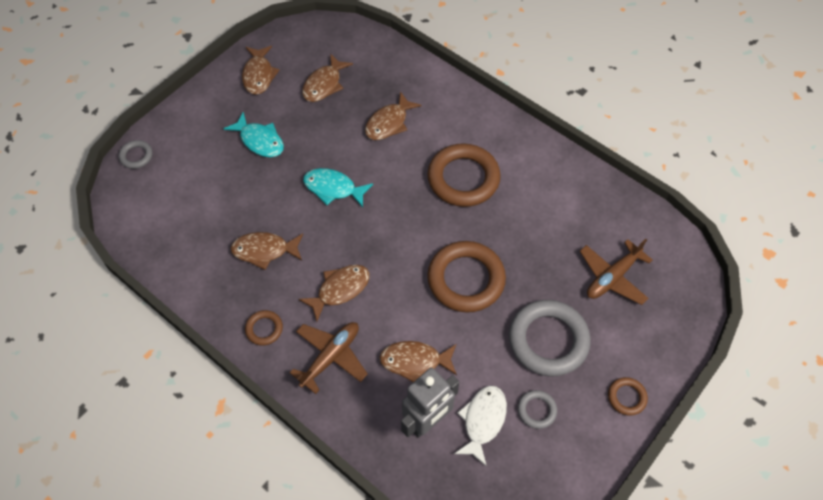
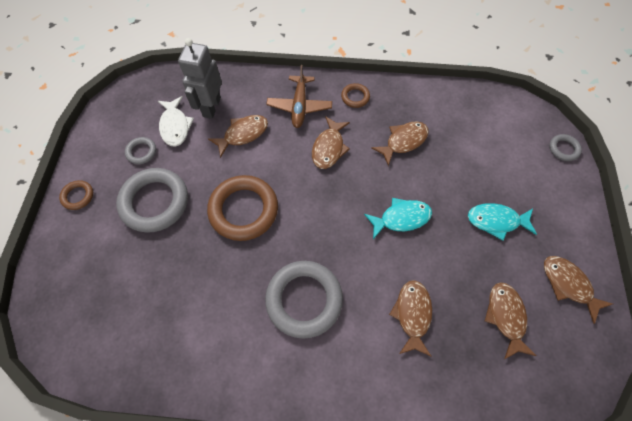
camera: 145 degrees right, 5 degrees up
brown ring [427,143,501,207] -> grey ring [265,261,343,339]
brown plane [580,239,652,305] -> none

